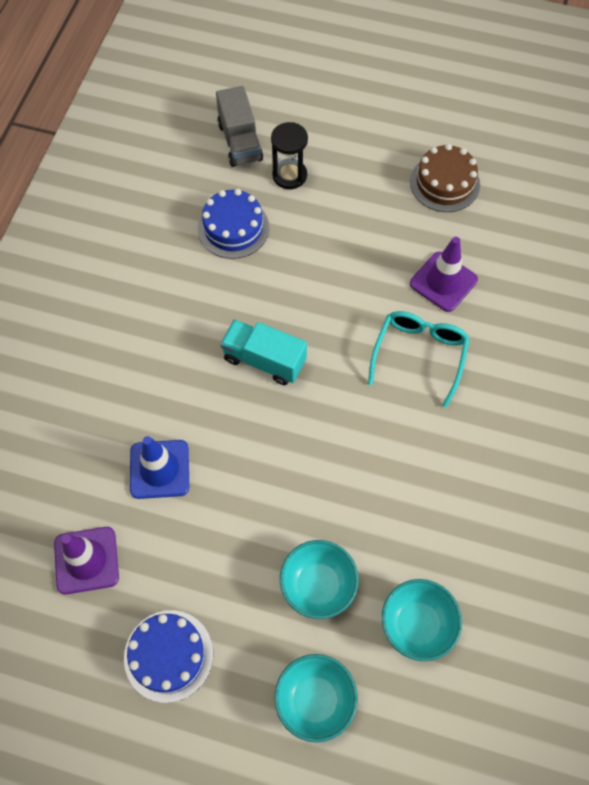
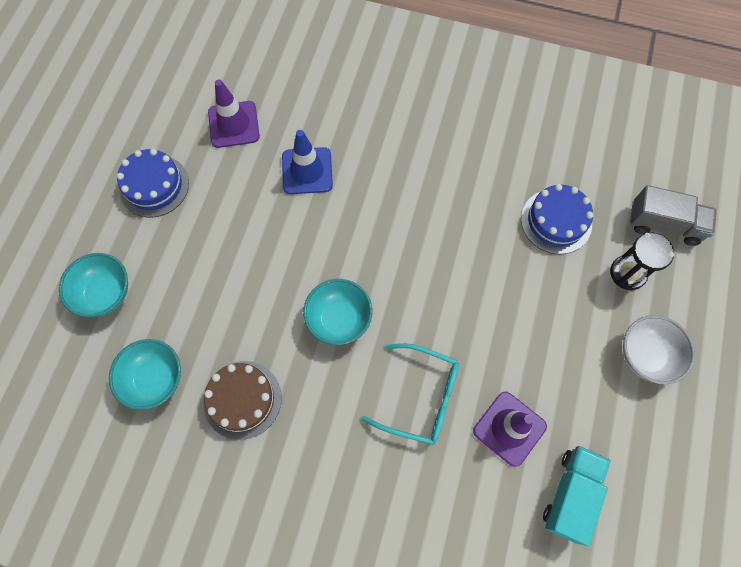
camera: 90 degrees right, 5 degrees up
grey truck [216,86,263,167] -> grey truck turned 150 degrees counterclockwise [630,185,717,246]
turquoise truck [220,319,307,385] -> turquoise truck moved to [543,446,611,546]
turquoise bowl [280,540,359,619] -> turquoise bowl moved to [303,279,372,345]
brown cake [410,144,480,212] -> brown cake moved to [203,361,282,440]
none -> white bowl [623,315,695,384]

